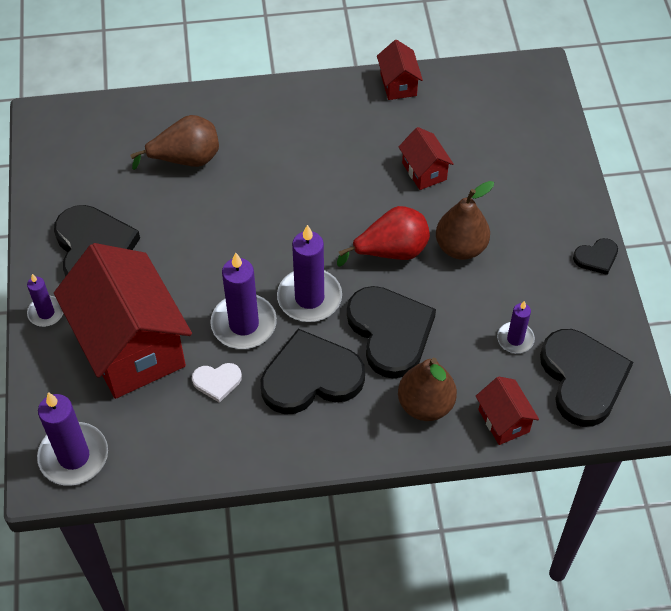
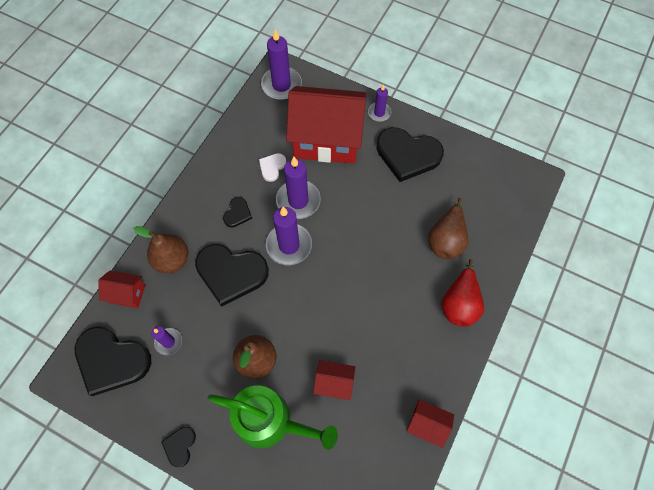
camera: 125 degrees right, 10 degrees up
black heart [261,329,365,414] -> black heart [223,197,252,228], size x0.47
red pear [337,206,430,267] -> red pear moved to [441,259,484,327]
none -> green watering can [207,385,338,450]

